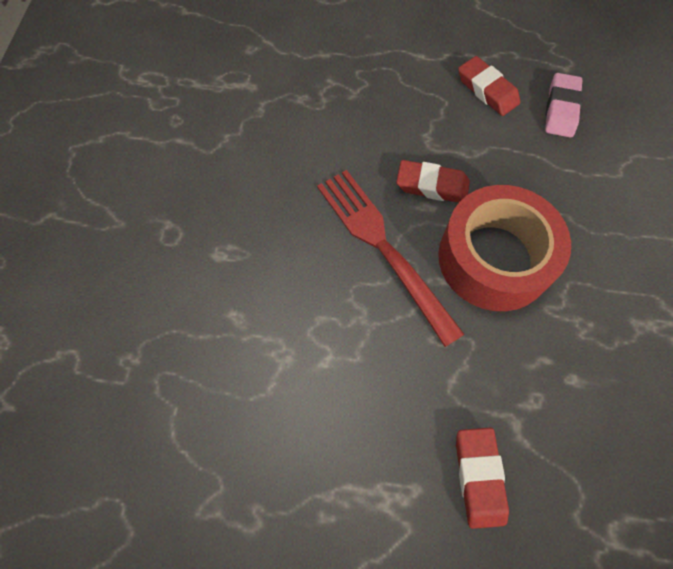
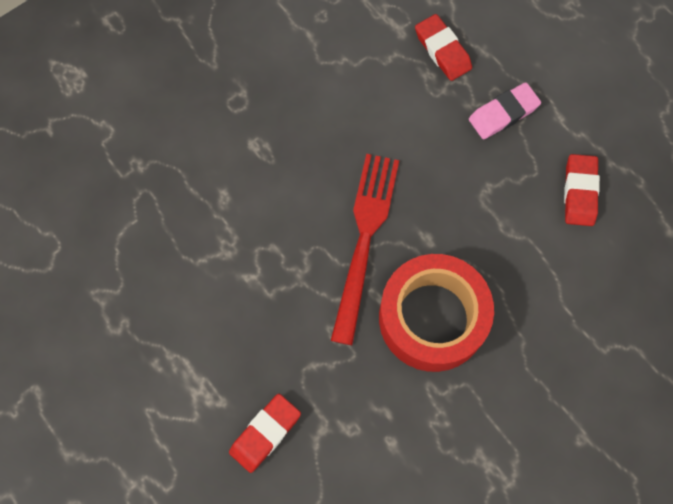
camera: 45 degrees right, 5 degrees up
red eraser [396,160,470,203] -> red eraser moved to [415,14,472,81]
pink eraser [545,73,583,138] -> pink eraser moved to [469,82,541,139]

